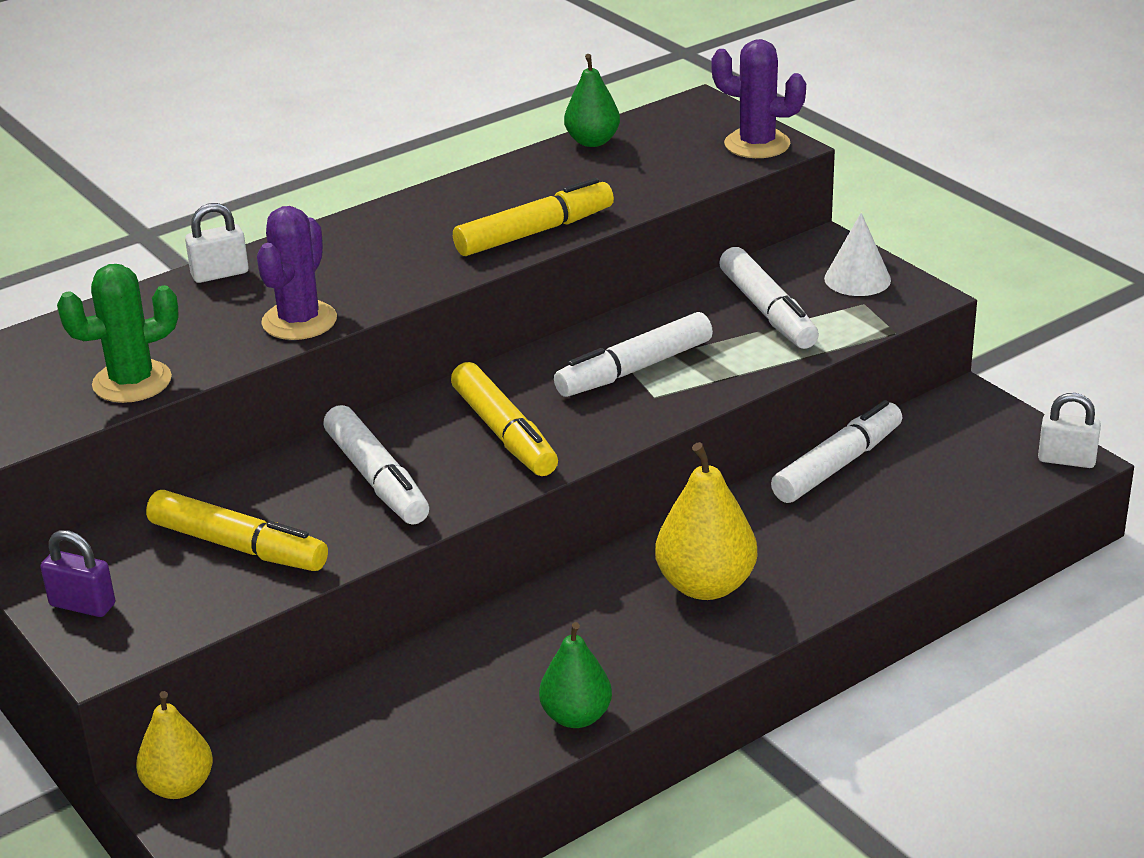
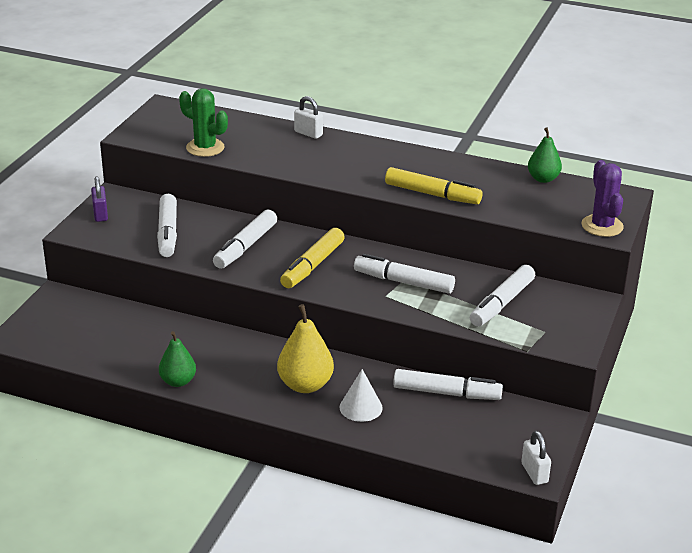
camera: 55 degrees right, 0 degrees up
yellow pear [136,691,213,799] -> none
yellow marker [146,490,328,571] -> white marker [157,194,177,257]
purple cactus [257,206,337,340] -> none
white cone [824,213,891,296] -> white cone moved to [340,369,383,422]

